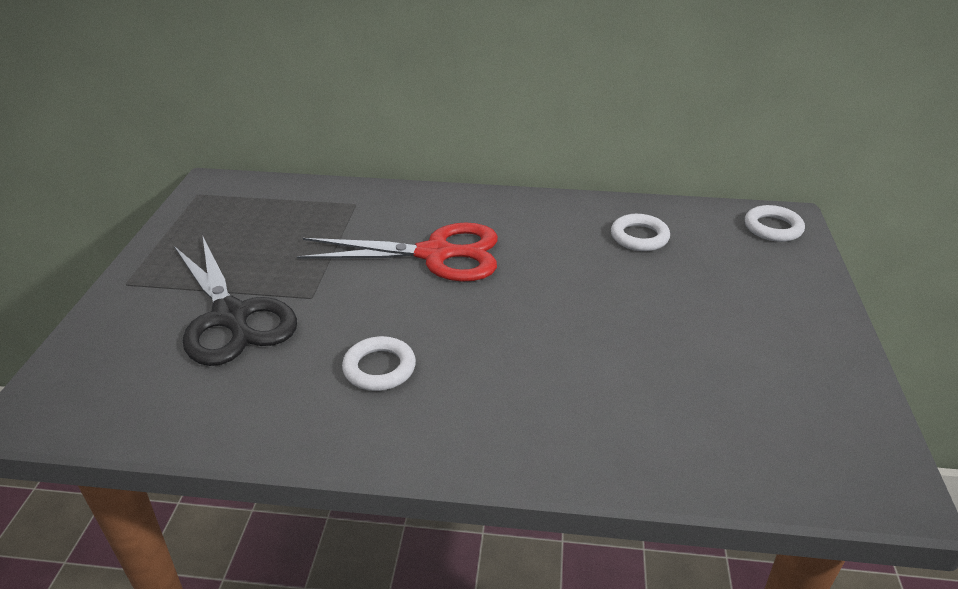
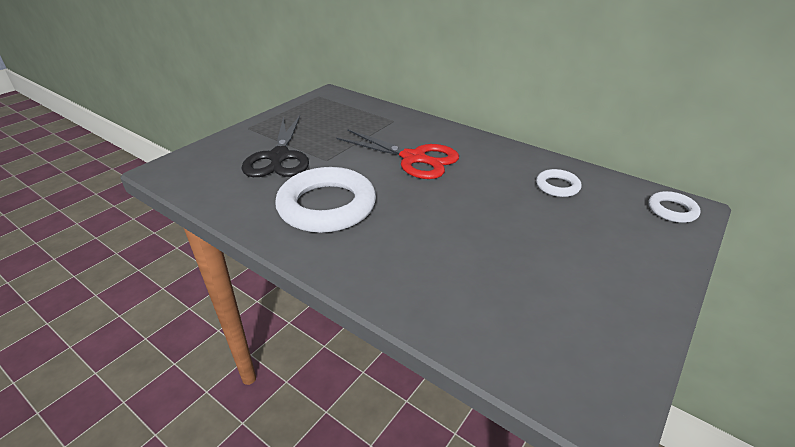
camera: 30 degrees right, 0 degrees up
white ring [342,336,416,391] -> white ring [275,167,376,233], size x2.13

